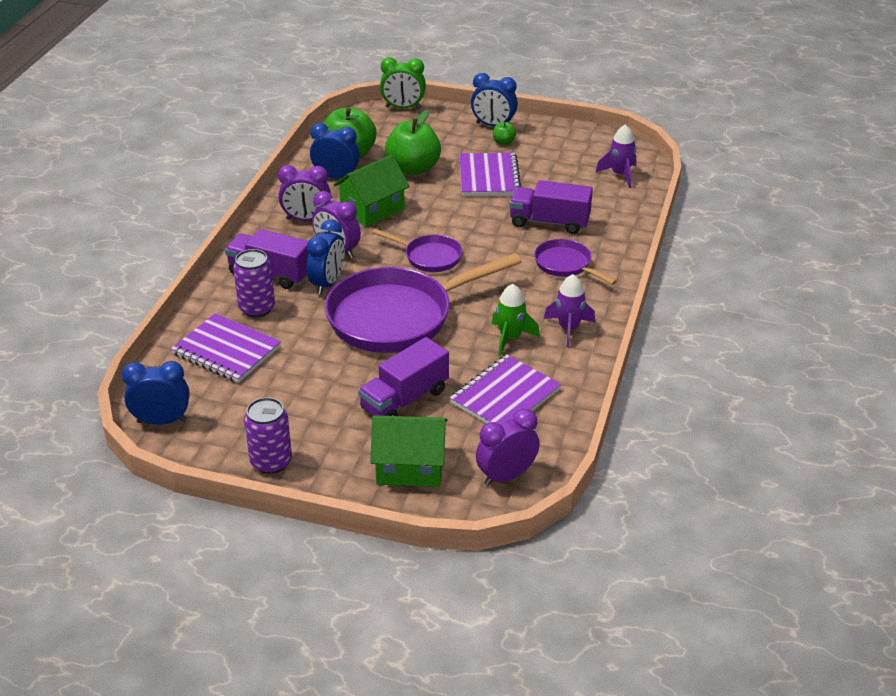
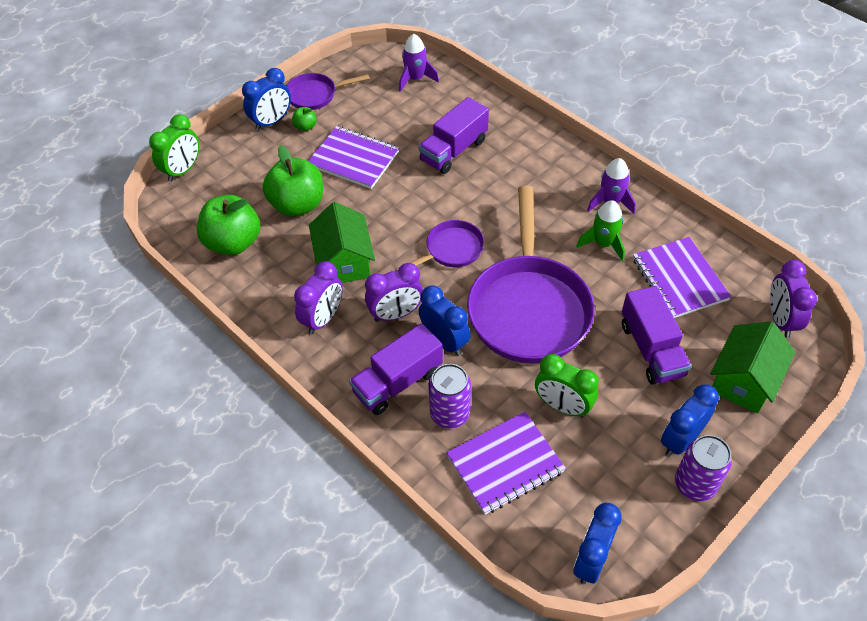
camera: 60 degrees left, 15 degrees up
blue clock [310,123,360,179] -> blue clock moved to [661,384,719,457]
purple pan [534,239,617,285] -> purple pan moved to [287,73,369,110]
none -> green clock [535,354,599,417]

